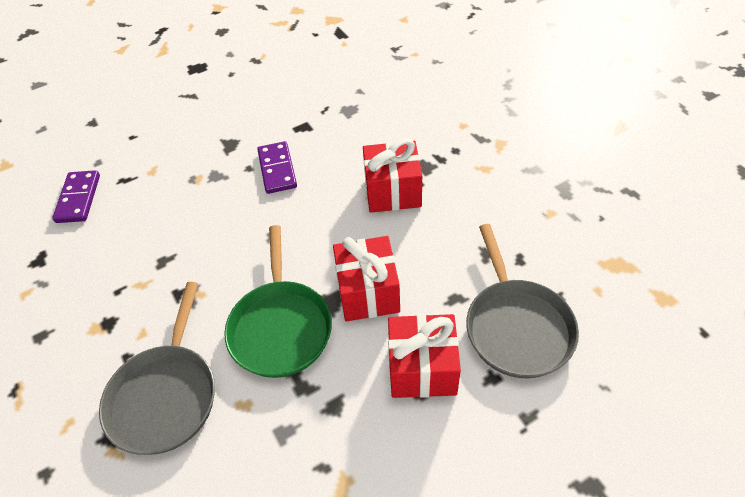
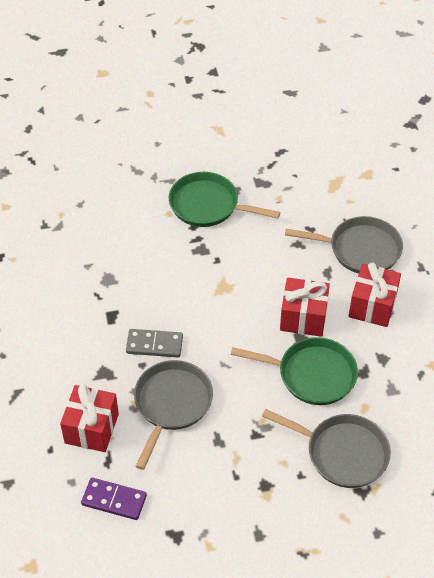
camera: 75 degrees left, 0 degrees up
purple domino [257,141,297,194] -> grey domino [126,329,183,357]
red gift [363,138,422,212] -> red gift moved to [60,385,119,452]
none -> grey pan [134,360,213,470]
none -> green pan [169,172,280,227]

